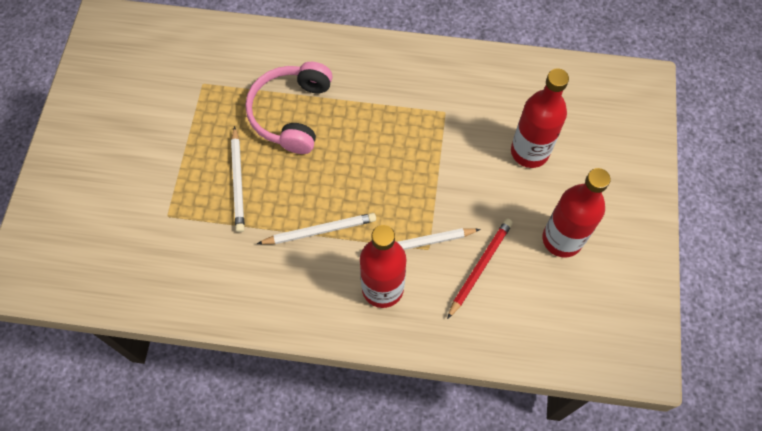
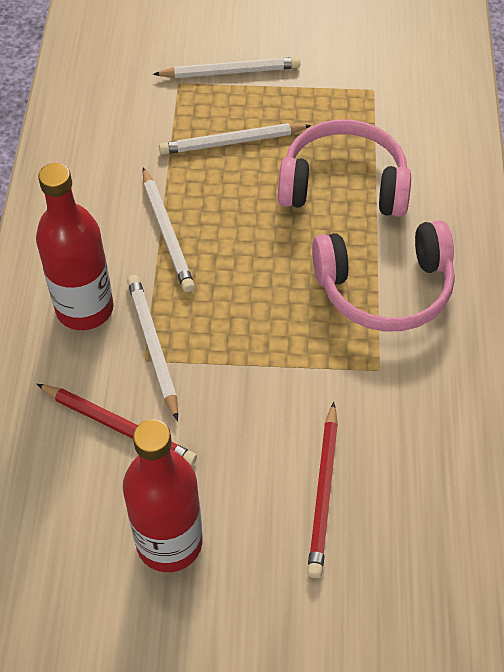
camera: 85 degrees right, 10 degrees down
red bottle [511,68,569,168] -> red pencil [307,402,338,578]
none -> white pencil [153,57,300,78]
none -> pink headphones [312,220,455,332]

